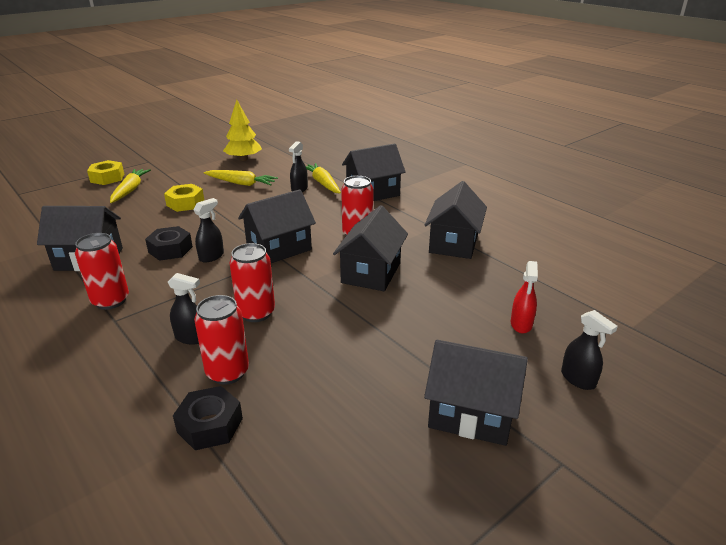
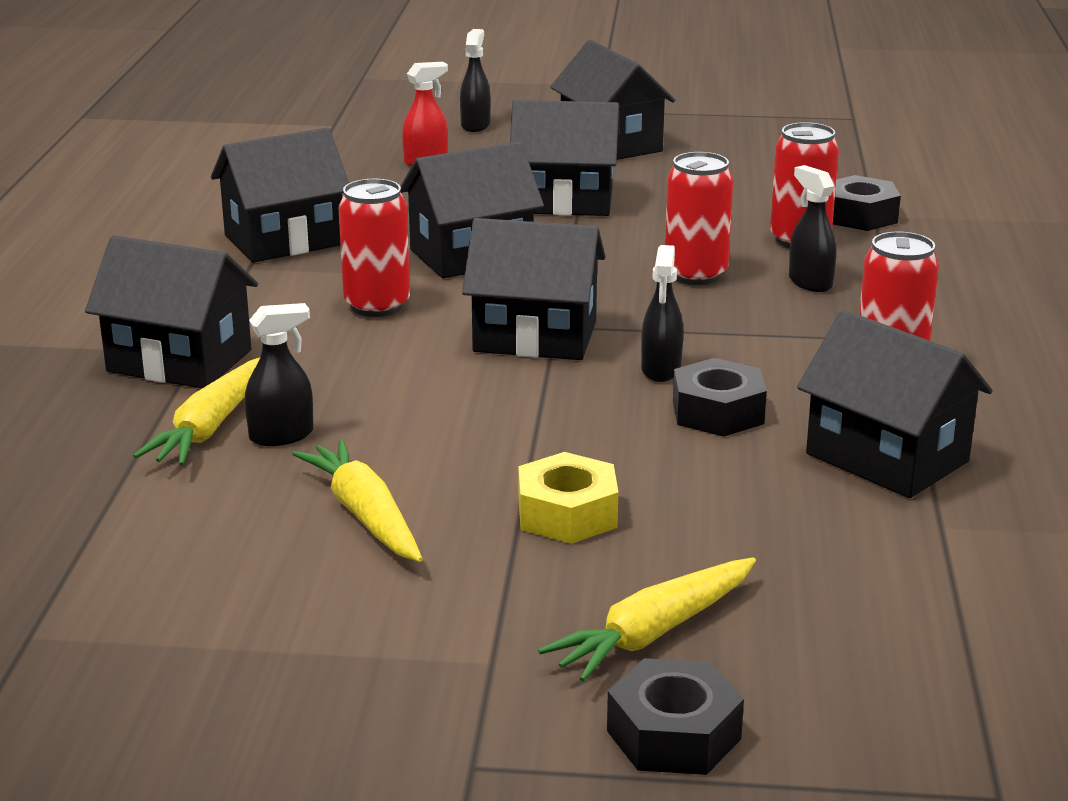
camera: 135 degrees left, 5 degrees down
yellow nut [87,160,124,185] -> black nut [607,658,744,775]
black spray bottle [194,198,224,263] -> black spray bottle turned 75 degrees counterclockwise [641,245,683,382]
yellow tree [223,100,262,161] -> none
none -> black house [510,100,619,216]

